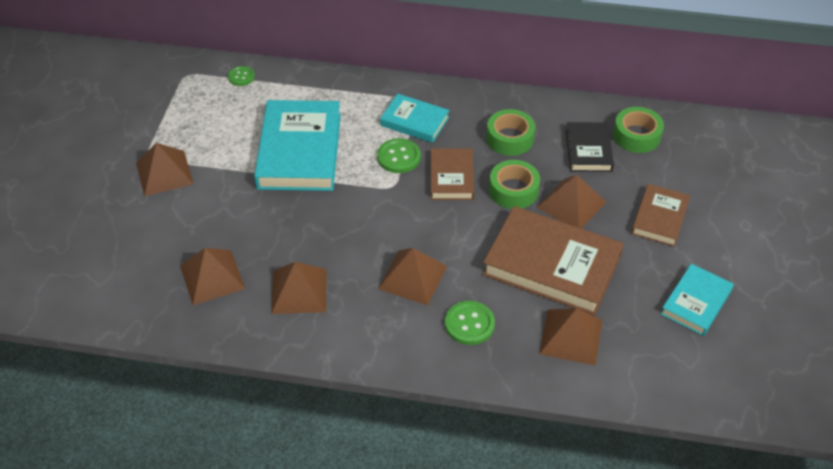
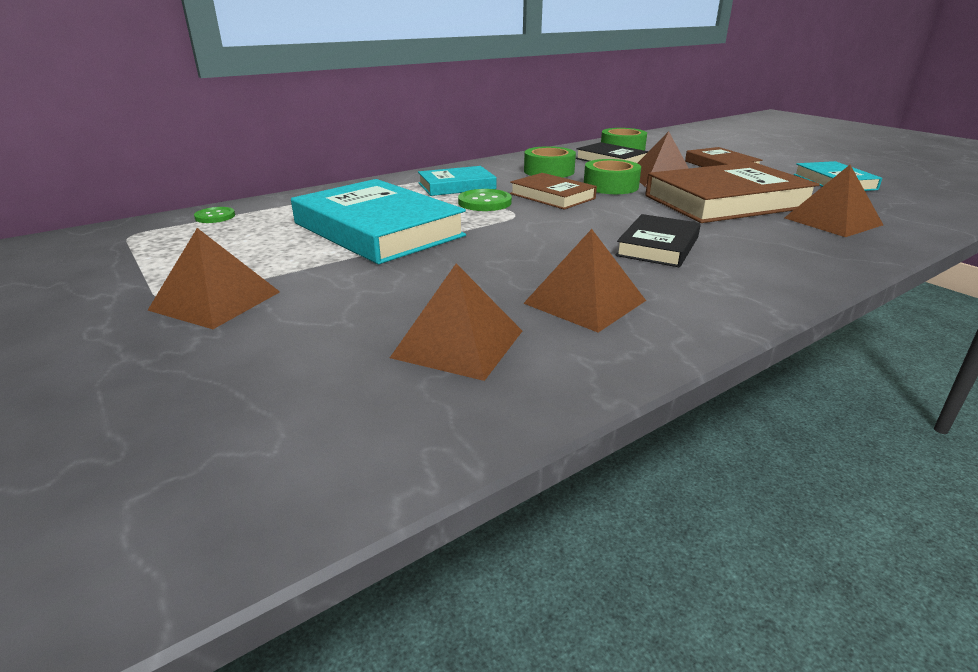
camera: 45 degrees left, 20 degrees down
brown pyramid [378,248,447,306] -> black book [616,214,701,267]
green button [445,301,495,345] -> none

